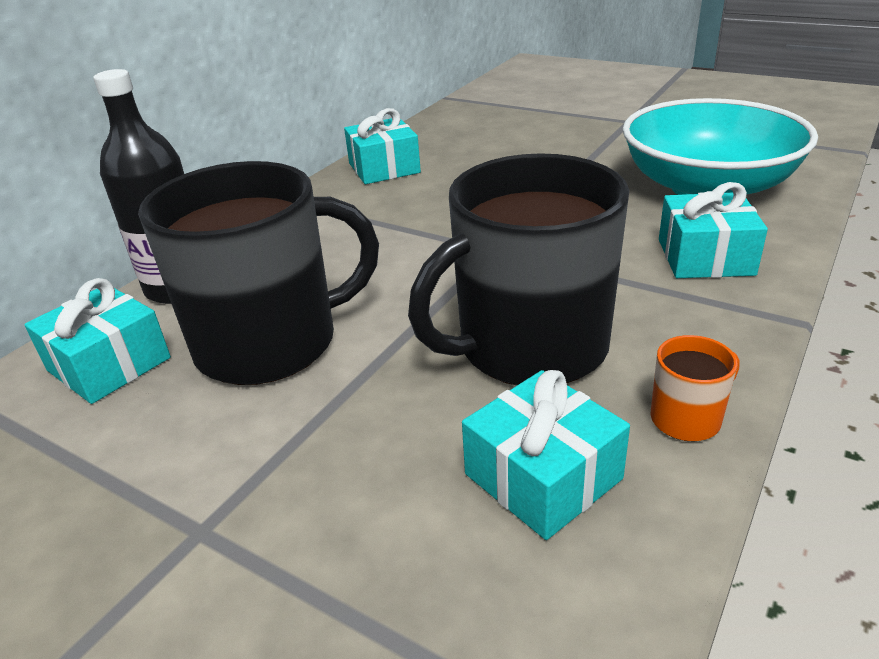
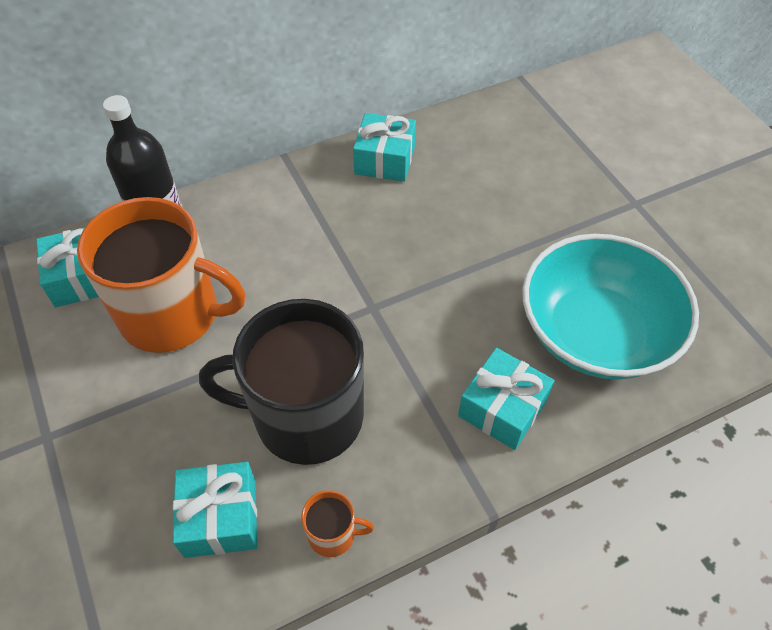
camera: 30 degrees right, 20 degrees up
black mug [138,161,379,385] -> orange mug [77,197,245,353]

